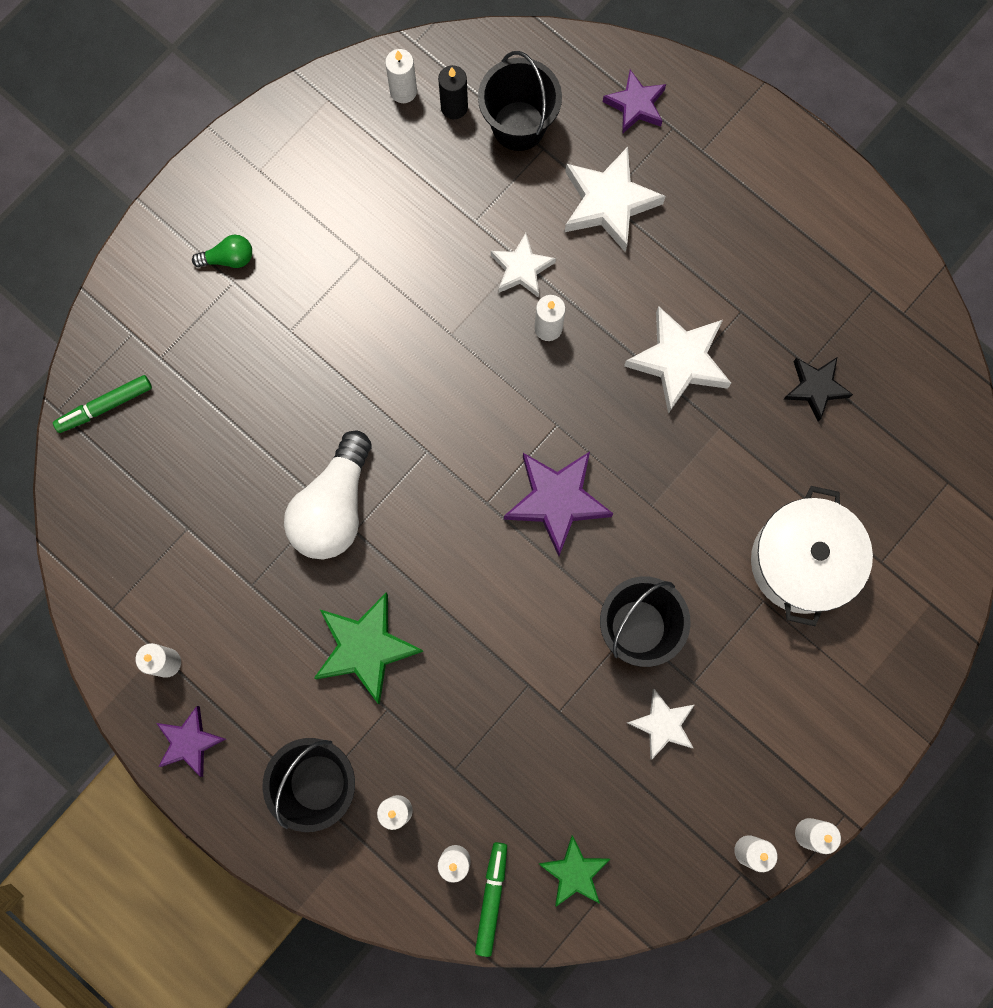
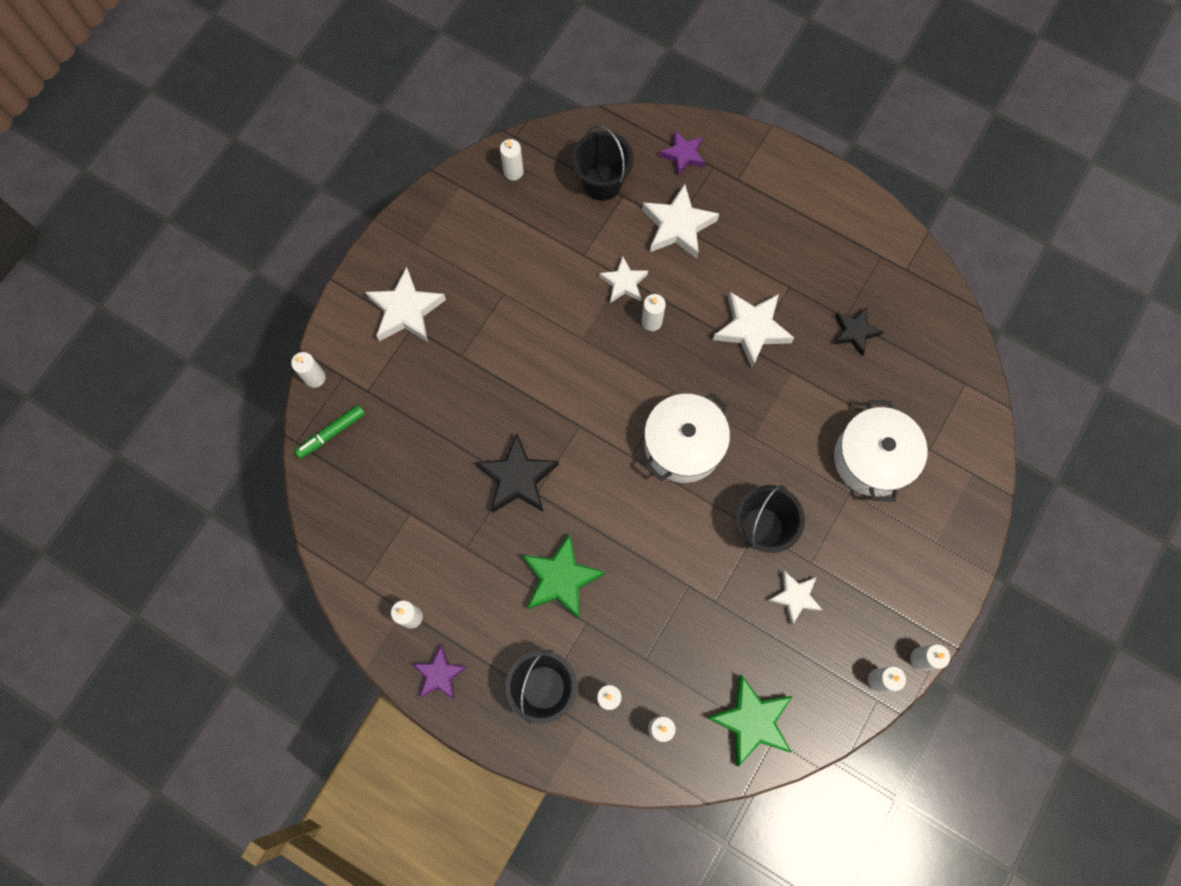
camera: 10 degrees left, 5 degrees down
green light bulb [192,235,252,268] -> white star [365,267,446,342]
white light bulb [284,430,371,559] -> black star [475,434,559,513]
black candle [438,65,468,119] -> none
green marker [475,842,507,957] -> none
purple star [504,452,613,556] -> white pot [644,392,730,483]
green star [539,835,610,907] -> green star [707,675,793,767], size x1.60
none -> white candle [291,352,326,388]

